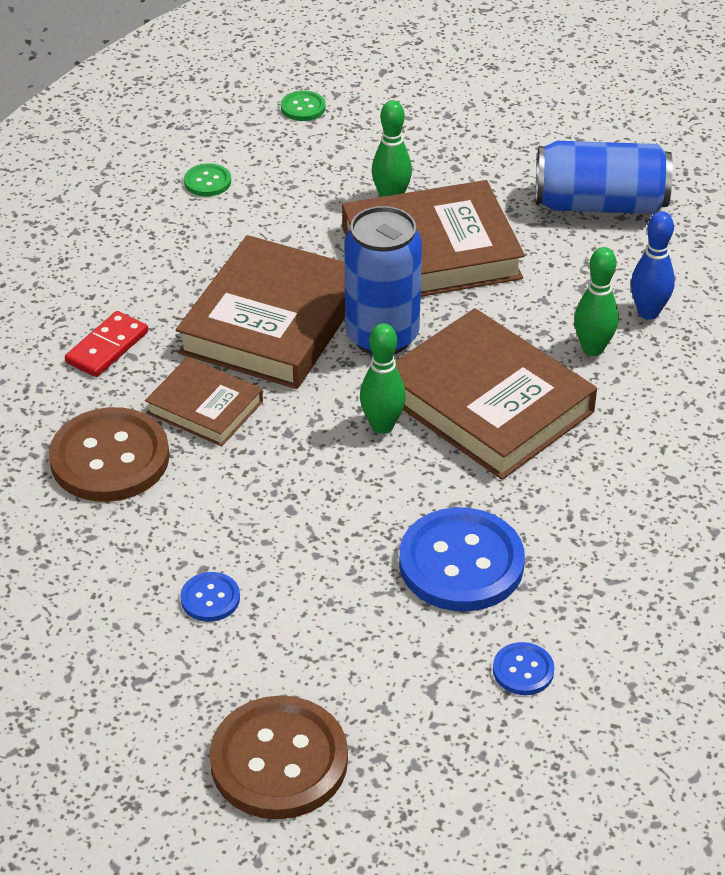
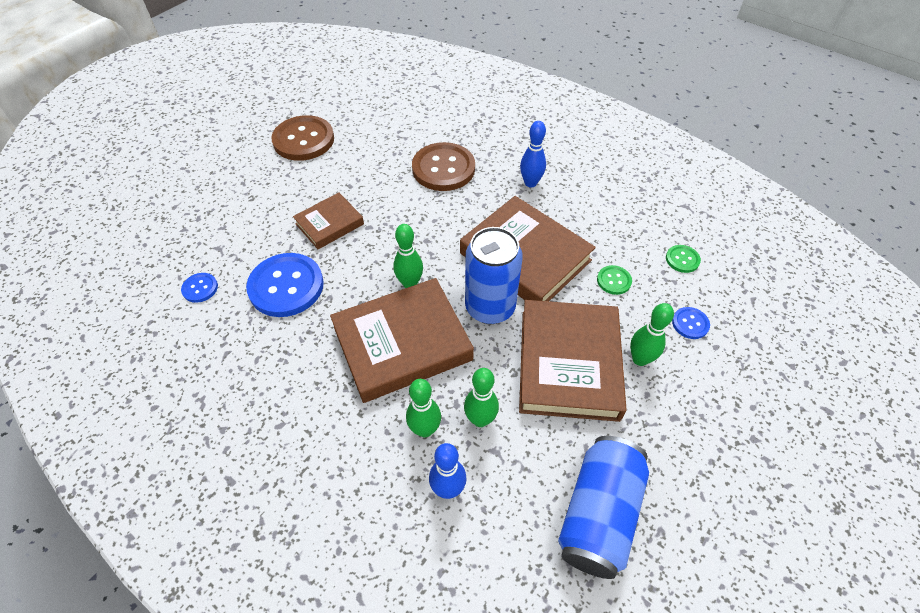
camera: 110 degrees right, 10 degrees up
red domino [65,311,148,377] -> blue bowling pin [520,121,546,188]
brown book [145,357,263,447] -> brown book moved to [293,193,364,249]
blue button [180,572,240,622] -> blue button moved to [672,307,710,339]
brown button [209,696,348,819] -> brown button moved to [272,115,334,161]
green button [281,91,326,121] -> green button moved to [597,265,632,295]
none -> green bowling pin [464,368,499,427]

